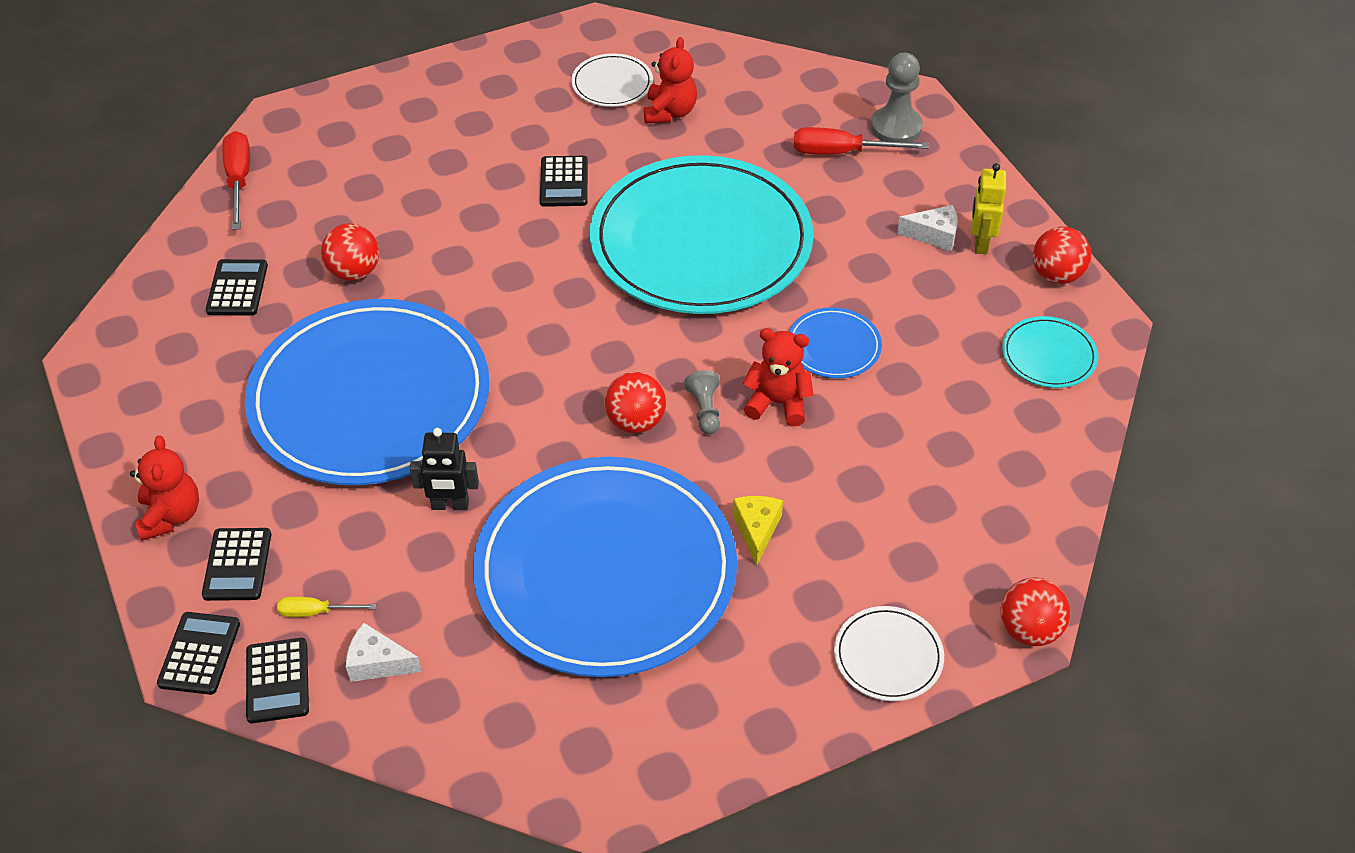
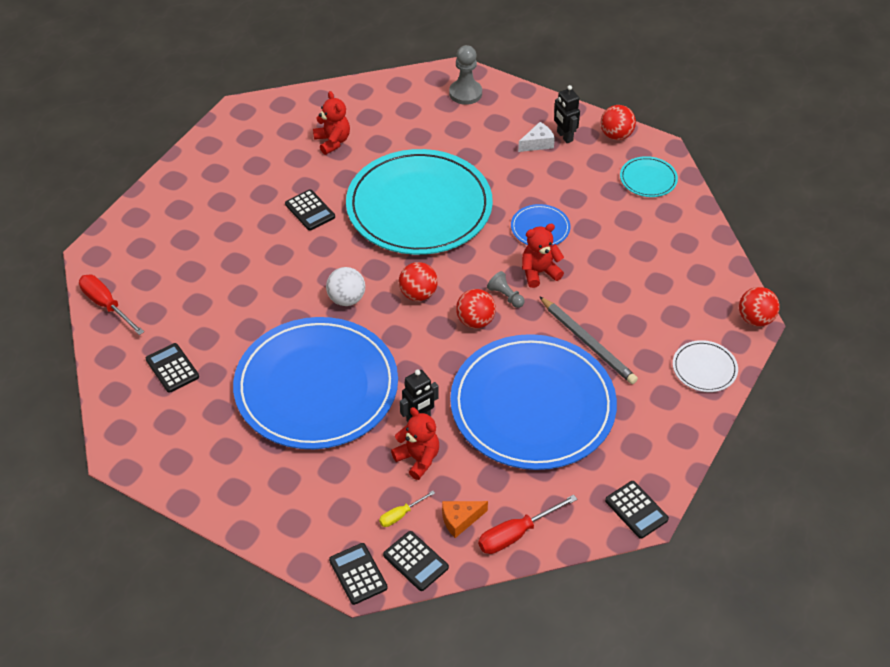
camera: 35 degrees left, 0 degrees up
red teddy bear [130,435,199,541] -> red teddy bear moved to [391,407,439,480]
black calculator [202,528,271,601] -> black calculator moved to [605,481,669,539]
red ball [321,223,379,281] -> red ball moved to [399,262,438,301]
white cheese [346,623,422,682] -> orange cheese [442,501,488,538]
white plate [571,53,653,107] -> none
yellow cheese [733,496,783,566] -> grey pencil [539,296,638,384]
red screwdriver [794,127,929,155] -> red screwdriver moved to [478,494,577,554]
yellow robot [972,163,1006,254] -> black robot [554,85,580,143]
none -> white ball [326,267,365,306]

